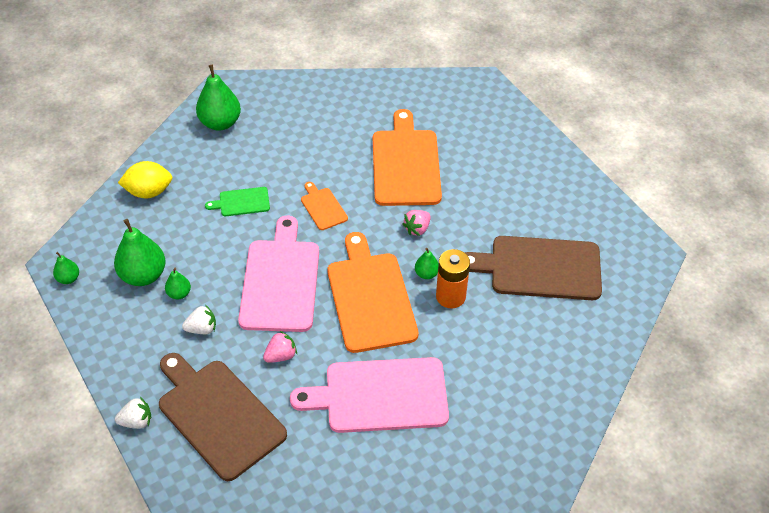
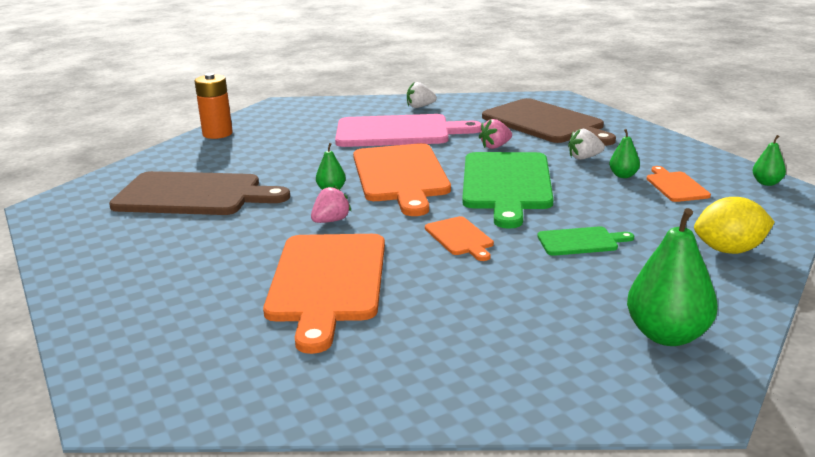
camera: 175 degrees left, 25 degrees down
green pear [114,219,166,286] -> orange cutting board [647,166,711,202]
white strawberry [115,397,151,429] -> white strawberry moved to [407,82,437,108]
pink cutting board [238,215,319,332] -> green cutting board [462,152,554,229]
orange battery [436,249,470,308] -> orange battery moved to [195,73,233,139]

